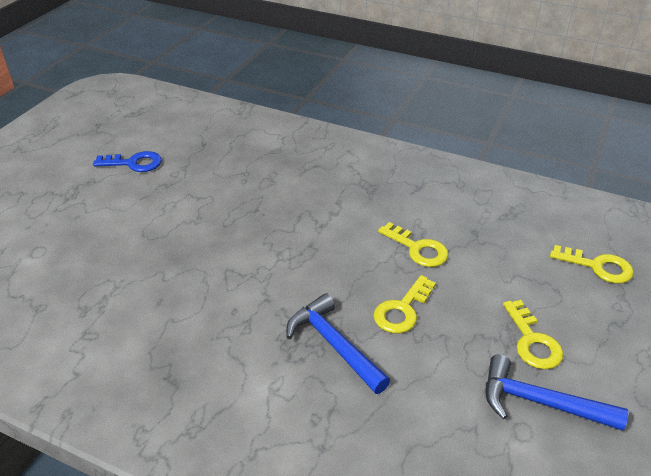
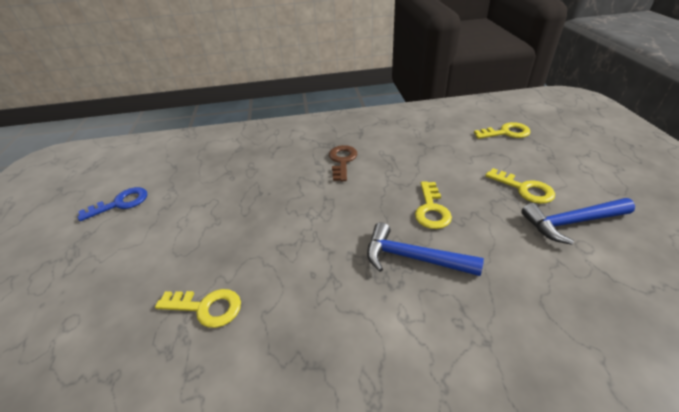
camera: 30 degrees left, 0 degrees up
yellow key [378,222,448,267] -> yellow key moved to [155,289,241,328]
none -> brown key [329,145,357,181]

